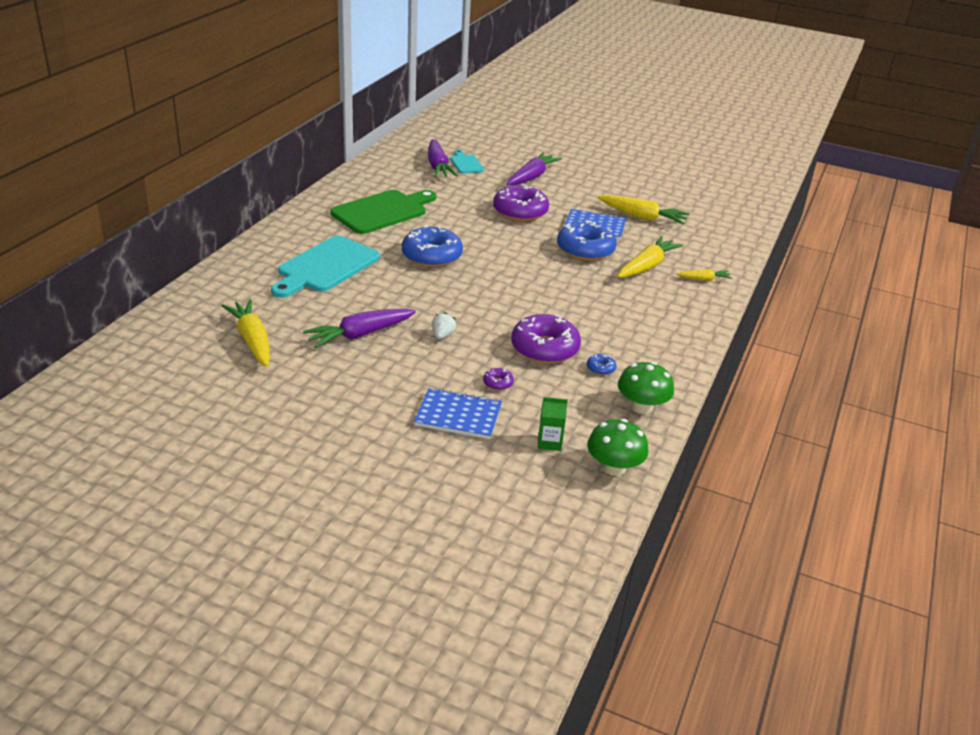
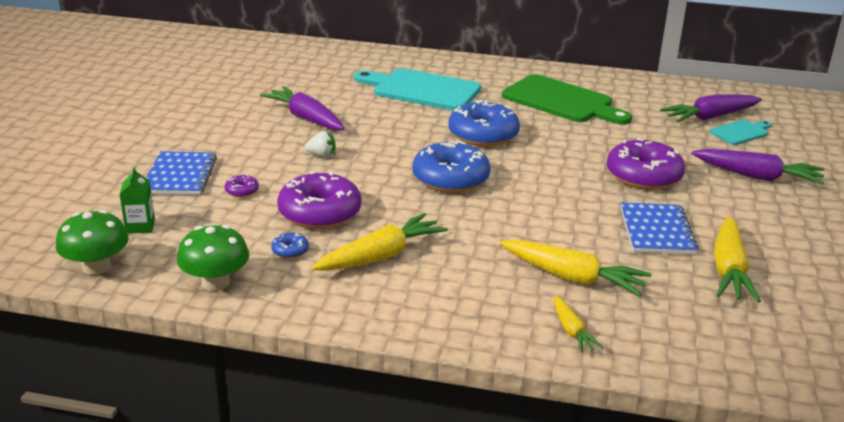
camera: 80 degrees right, 5 degrees down
yellow carrot [221,299,270,367] -> yellow carrot moved to [312,213,448,271]
blue donut [557,220,617,261] -> blue donut moved to [413,140,490,193]

